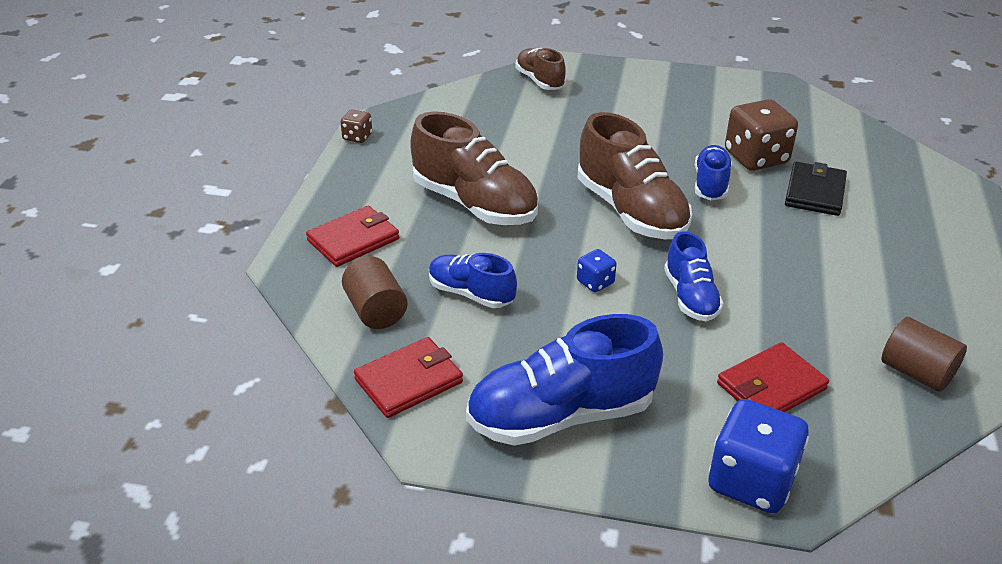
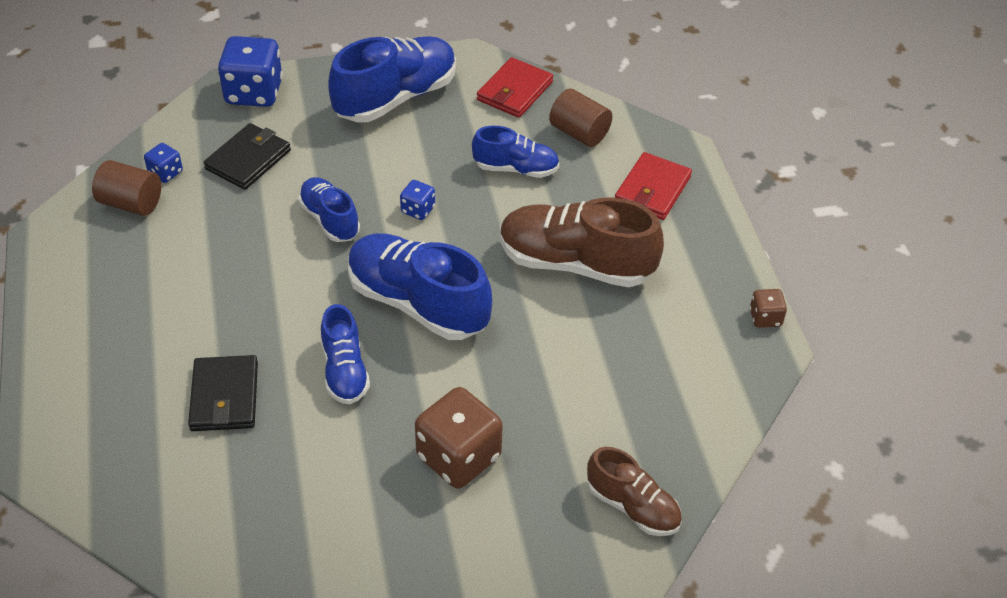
camera: 155 degrees right, 10 degrees up
brown shoe [577,112,692,239] -> blue shoe [348,233,492,340]
red wallet [717,342,829,412] -> black wallet [204,123,291,190]
brown dice [725,99,798,171] -> brown dice moved to [415,387,503,489]
none -> blue dice [144,143,183,183]

